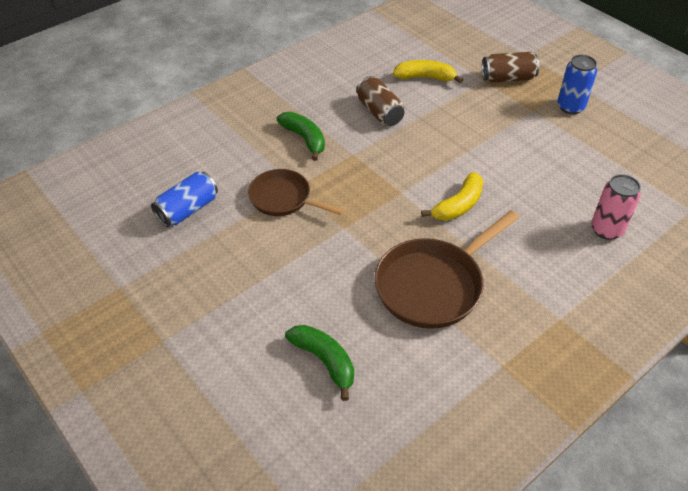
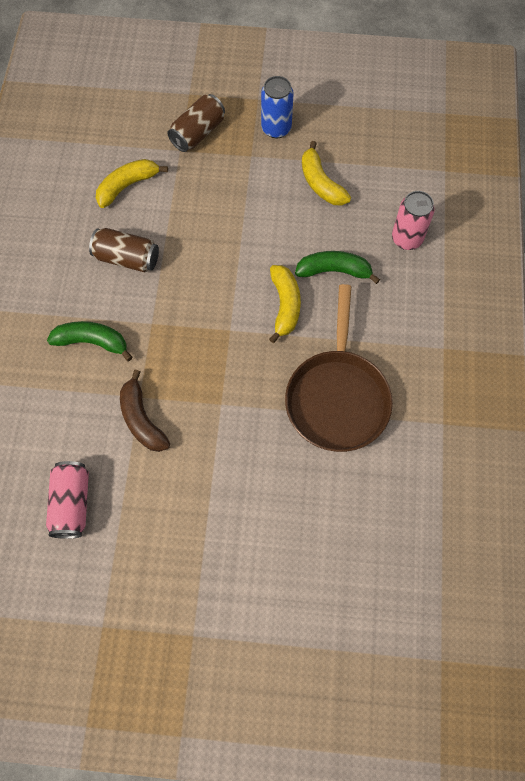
camera: 45 degrees left, 20 degrees up
blue can [151,172,218,227] -> pink can [46,461,89,539]
brown pan [248,169,345,216] -> brown banana [120,370,170,452]
green banana [285,325,354,401] -> green banana moved to [295,251,380,284]
none -> yellow banana [302,141,351,206]

